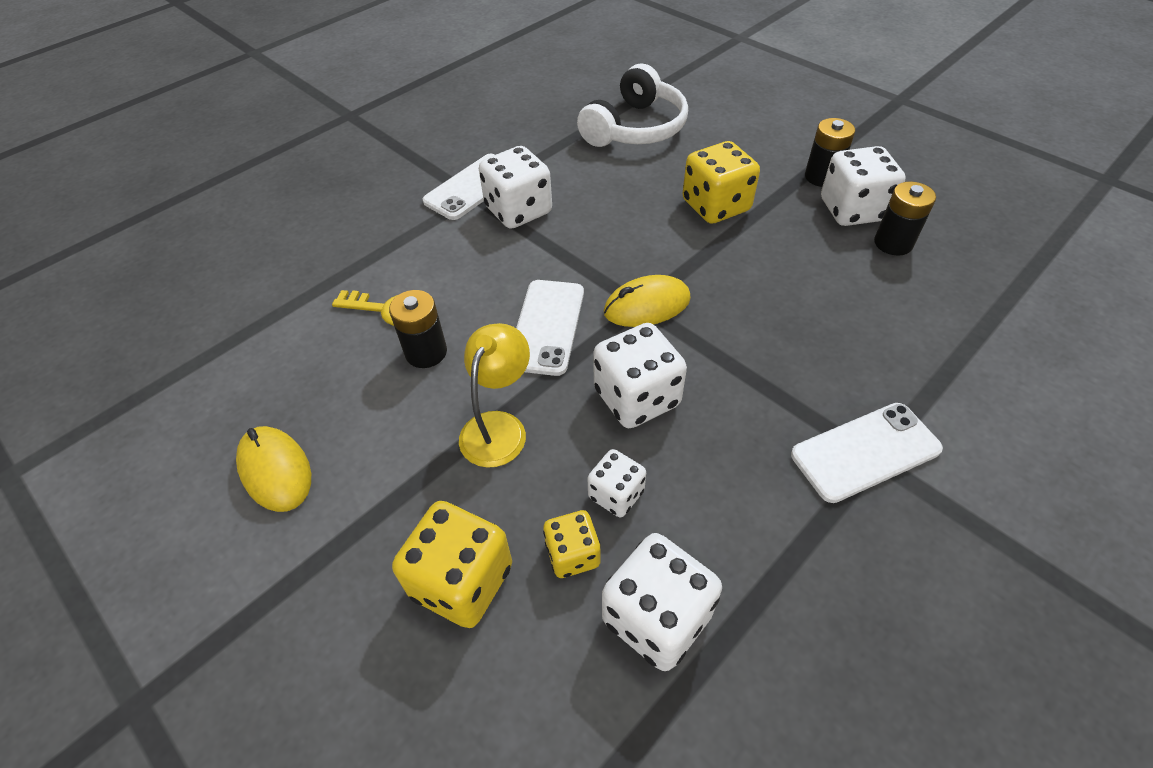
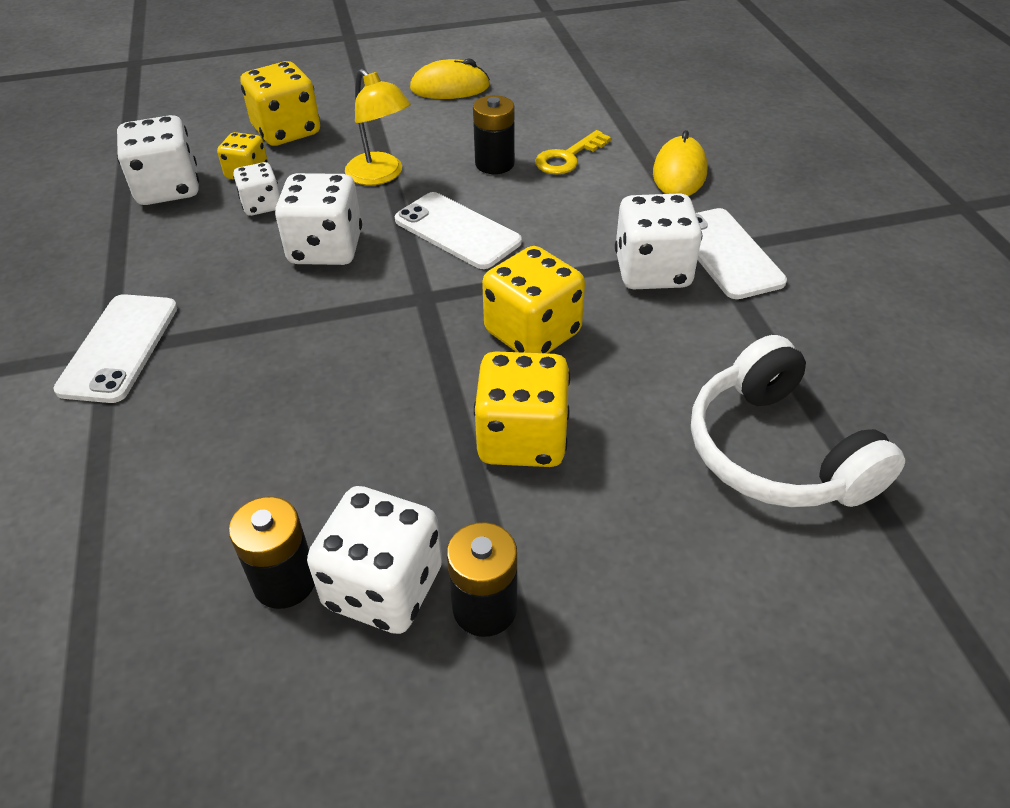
camera: 120 degrees right, 5 degrees down
yellow mouse [604,275,691,327] -> yellow mouse moved to [653,130,707,196]
none -> yellow dice [482,246,585,354]

